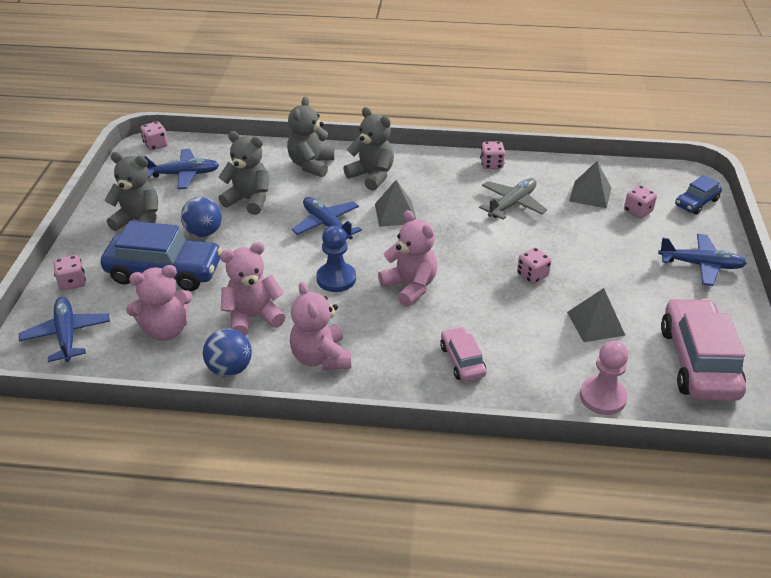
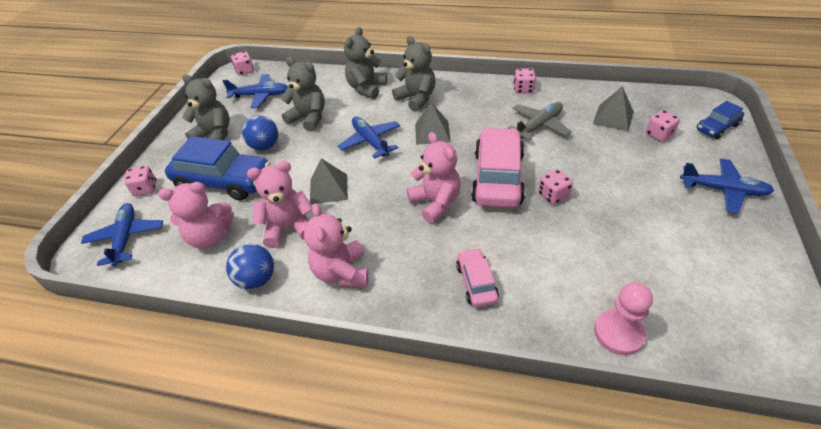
camera: 10 degrees right, 5 degrees up
blue pawn [316,225,356,292] -> none
grey pyramid [567,288,626,342] -> grey pyramid moved to [310,158,348,204]
pink car [661,298,746,401] -> pink car moved to [471,127,525,208]

